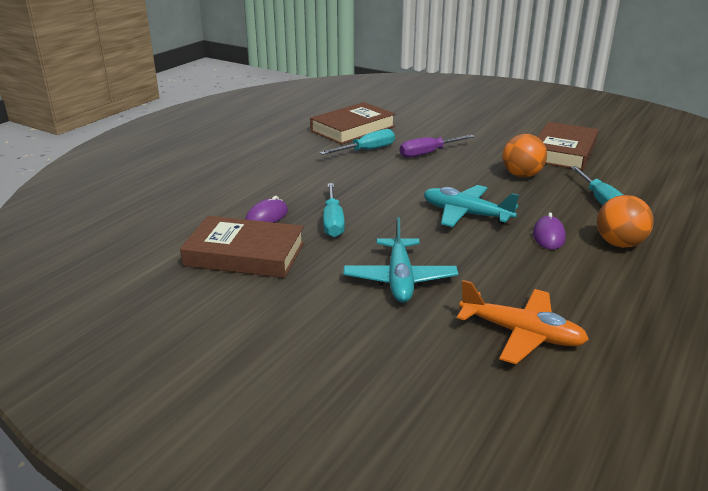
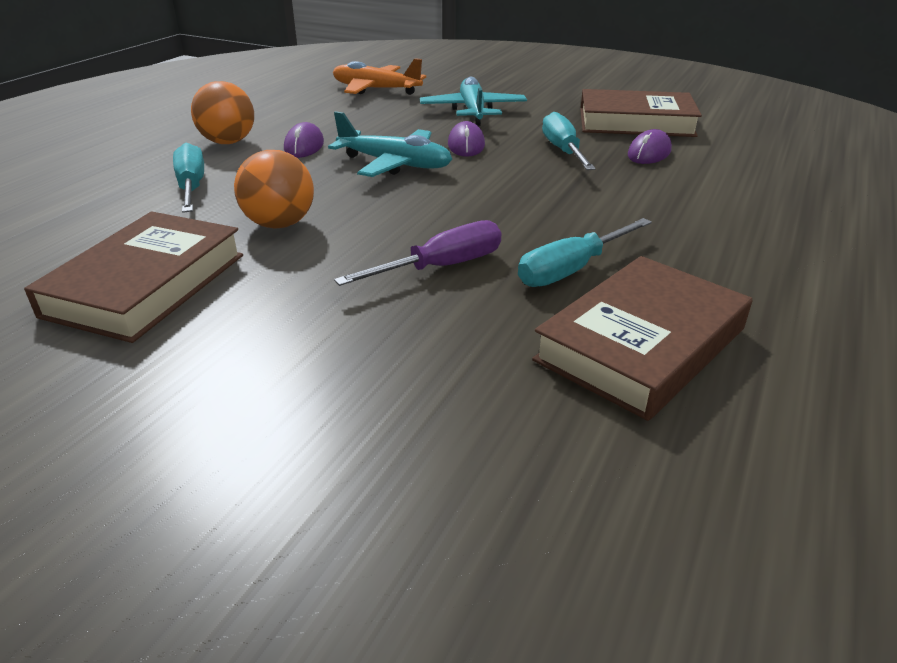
camera: 175 degrees right, 5 degrees up
none -> purple mouse [448,121,485,157]

